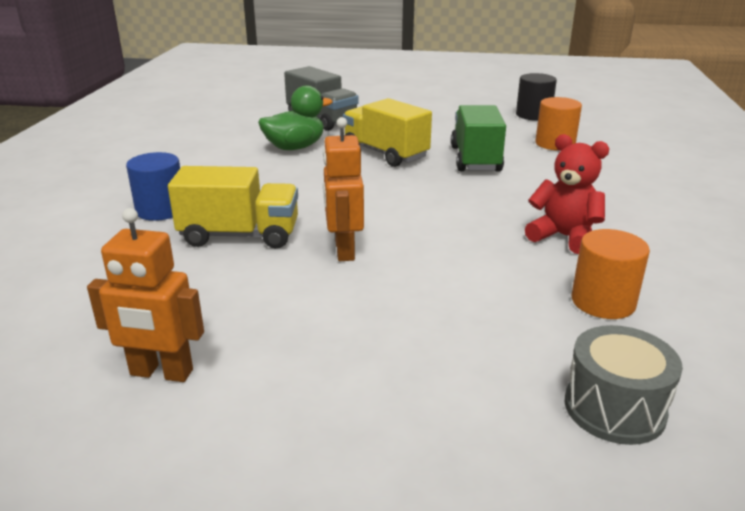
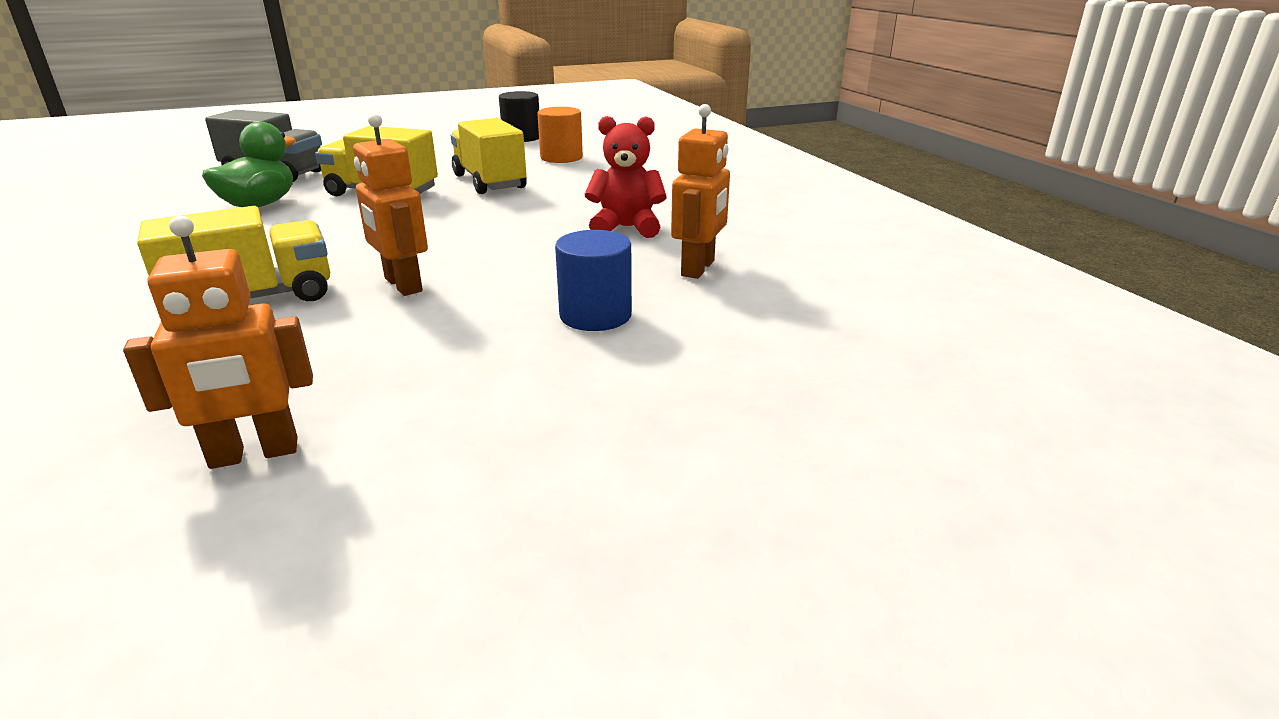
camera: 30 degrees left, 0 degrees up
blue cylinder [126,152,180,221] -> blue cylinder moved to [555,230,632,331]
green truck [451,105,506,172] -> yellow truck [450,118,527,194]
grey drum [565,325,683,445] -> none
orange cylinder [572,229,650,319] -> orange robot [671,104,730,279]

